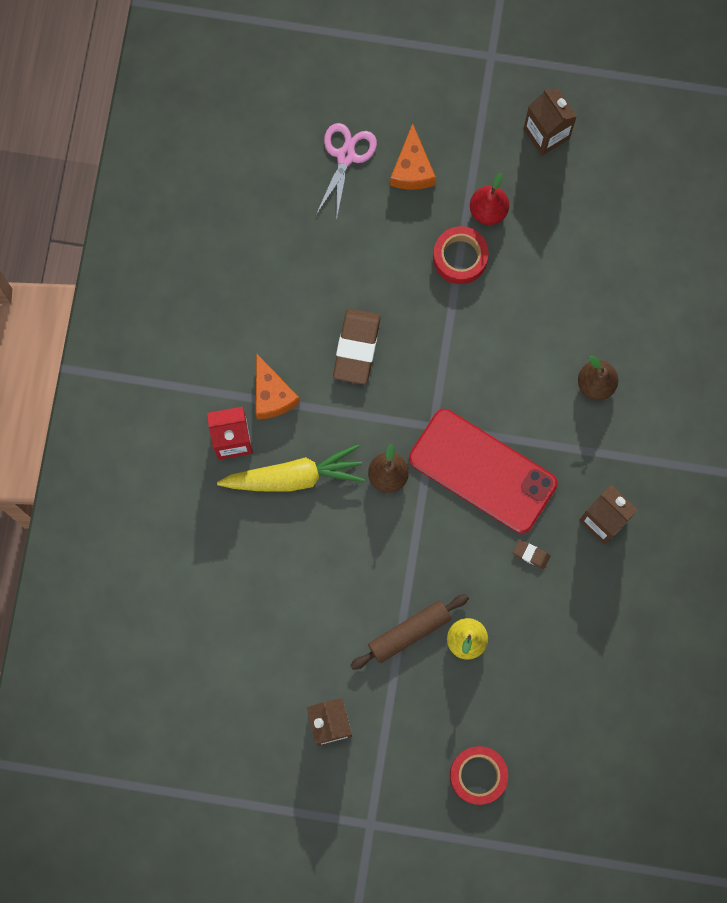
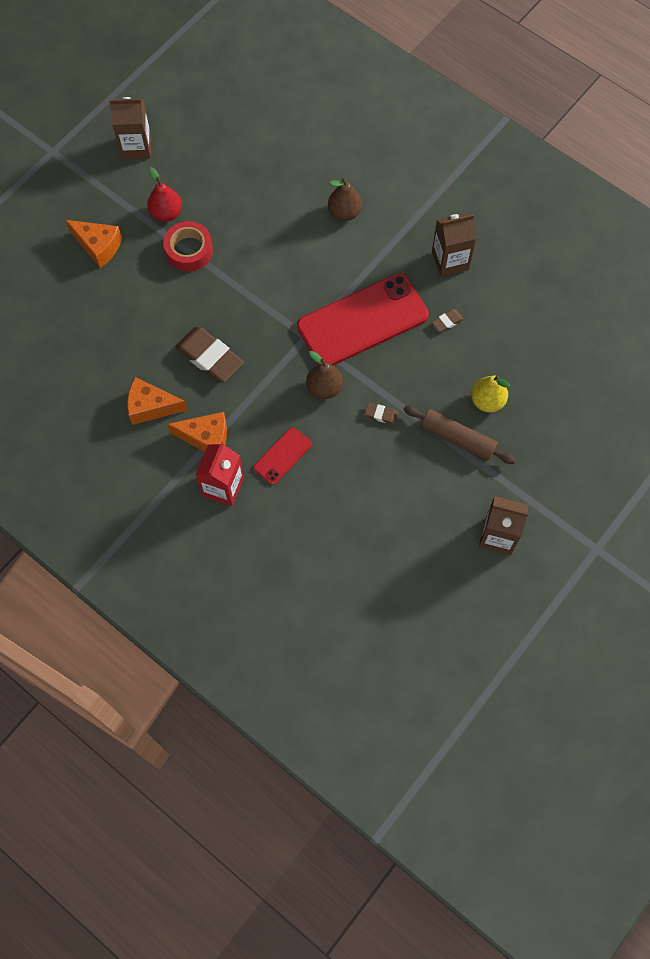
camera: 60 degrees left, 10 degrees down
yellow carrot [217,444,365,492] -> red phone [253,427,312,485]
pink scissors [317,123,377,222] -> none
brown rolling pin [350,594,469,670] -> brown rolling pin turned 60 degrees counterclockwise [403,406,516,464]
red tape [450,746,508,805] -> none
none -> orange cheese [127,377,187,425]
none -> brown eraser [365,403,399,425]

